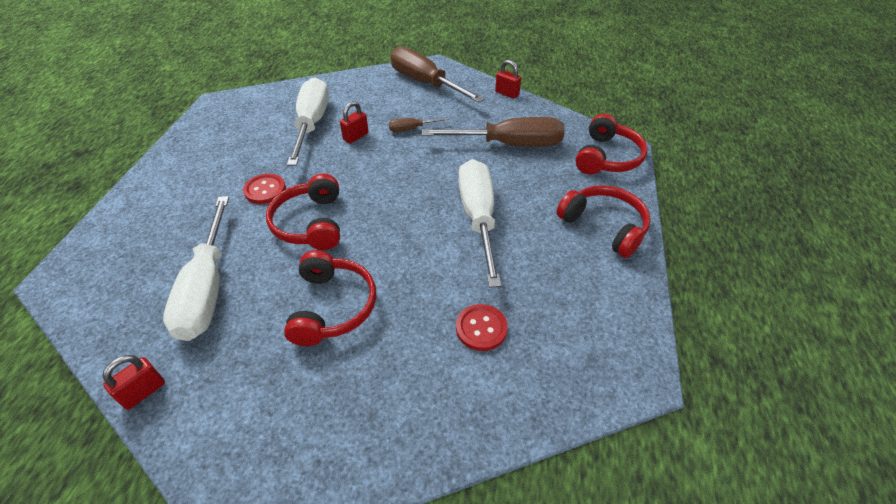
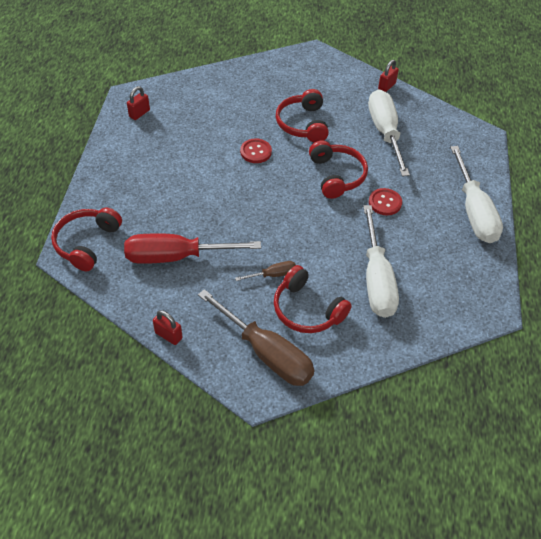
camera: 175 degrees right, 5 degrees up
red padlock [340,101,369,143] -> red padlock moved to [127,86,150,120]
brown screwdriver [422,117,565,147] -> red screwdriver [124,233,261,264]
red button [456,304,508,351] -> red button moved to [240,138,272,163]
white screwdriver [458,159,501,288] -> white screwdriver moved to [450,146,503,243]
red headphones [556,185,650,258] -> red headphones moved to [274,265,352,333]

